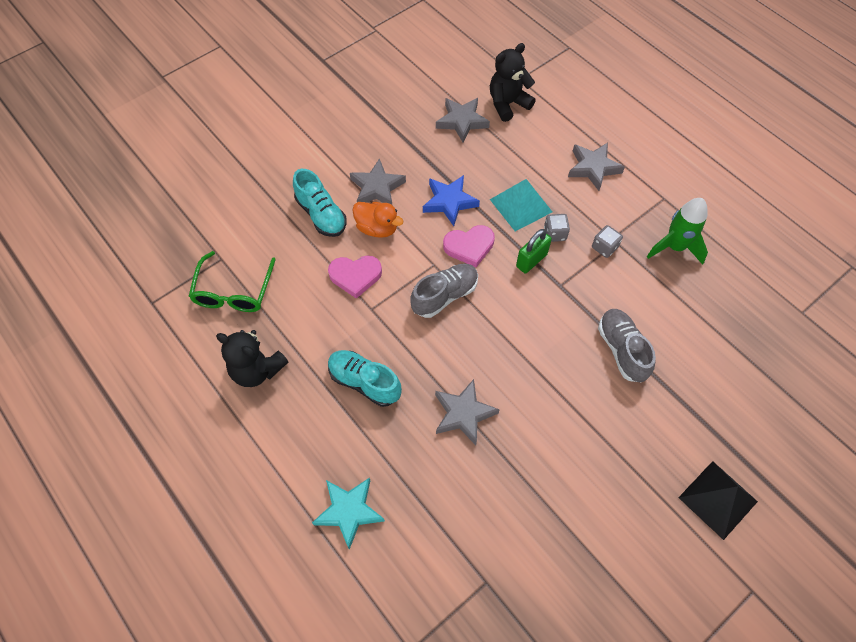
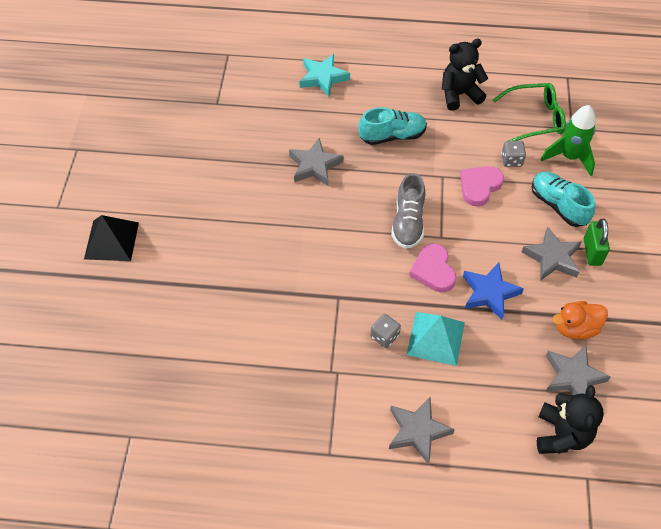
camera: 135 degrees right, 5 degrees down
green glasses [189,251,276,312] -> green glasses turned 120 degrees clockwise [493,83,566,141]
turquoise shoe [293,169,347,237] -> turquoise shoe turned 45 degrees clockwise [532,172,595,227]
orange duck [352,202,403,238] -> orange duck moved to [552,301,608,339]
pink heart [443,225,495,267] -> pink heart turned 45 degrees counterclockwise [409,243,456,292]
green padlock [516,229,552,274] -> green padlock moved to [584,219,610,266]
grey dice [592,225,623,258] -> grey dice moved to [501,141,526,167]
grey shoe [598,309,656,382] -> none
green rocket [647,198,708,265] -> green rocket moved to [541,105,596,176]

